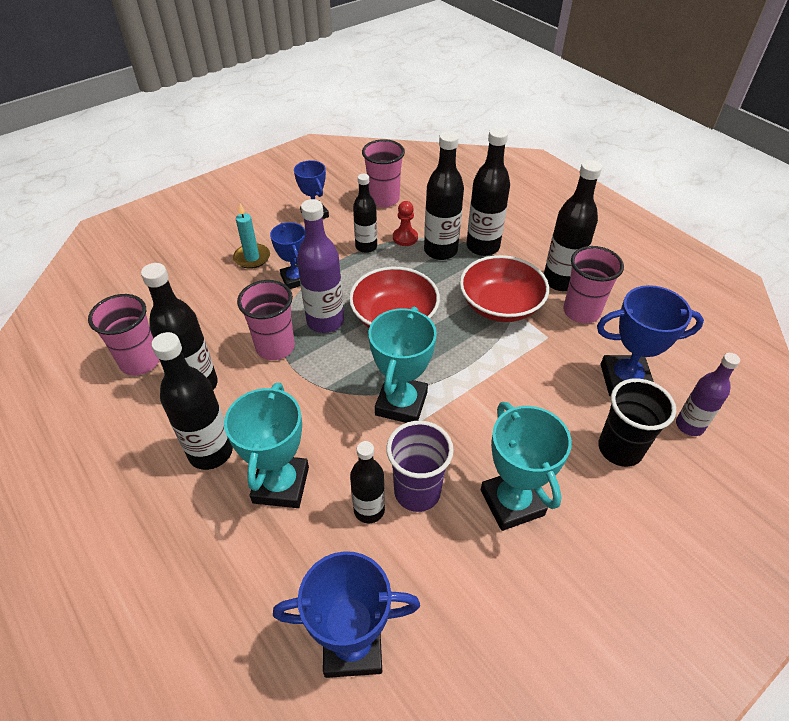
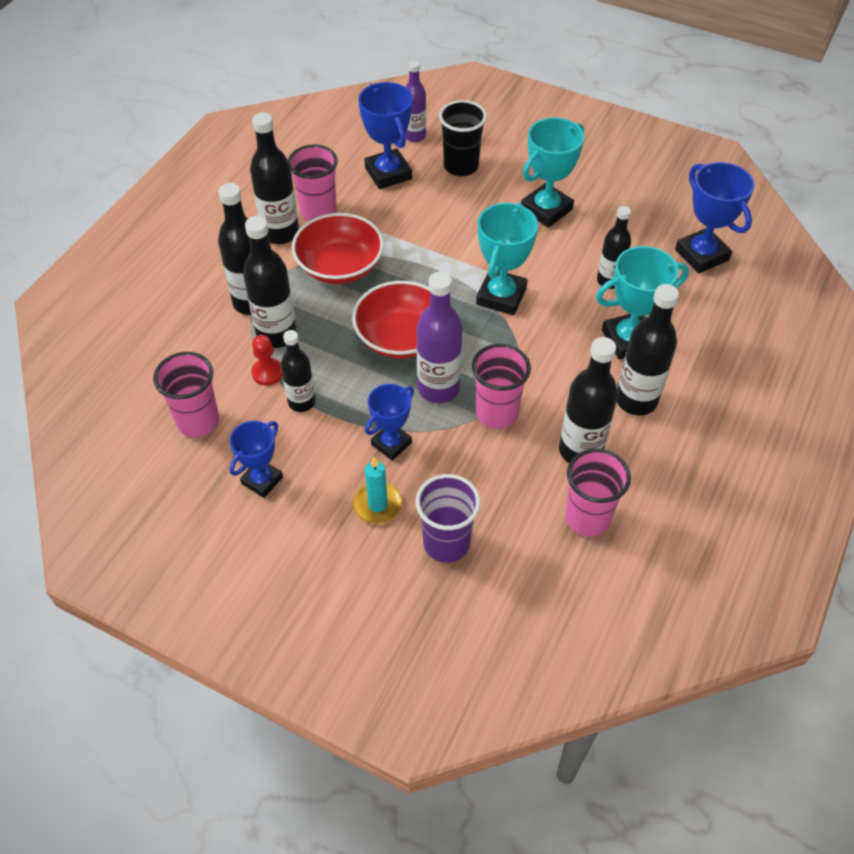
camera: 115 degrees left, 5 degrees up
turquoise trophy [369,307,437,423] -> turquoise trophy turned 60 degrees counterclockwise [476,202,538,315]
purple cup [386,421,454,512] -> purple cup moved to [416,474,481,563]

